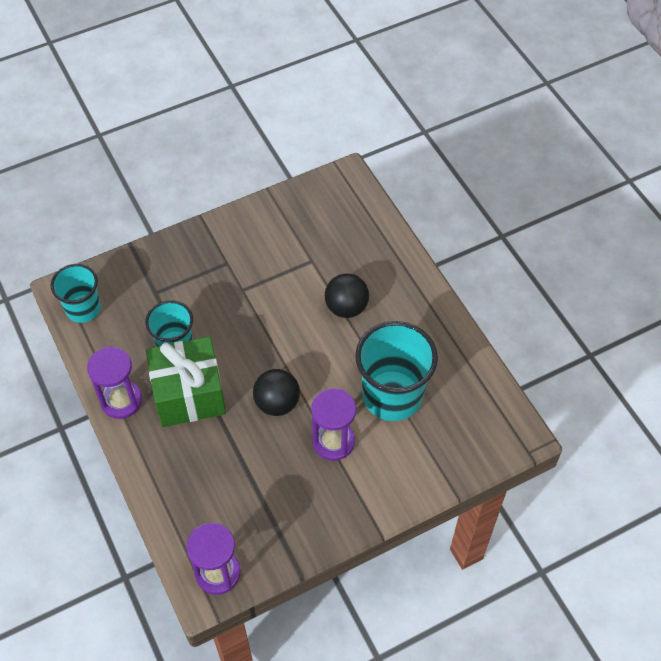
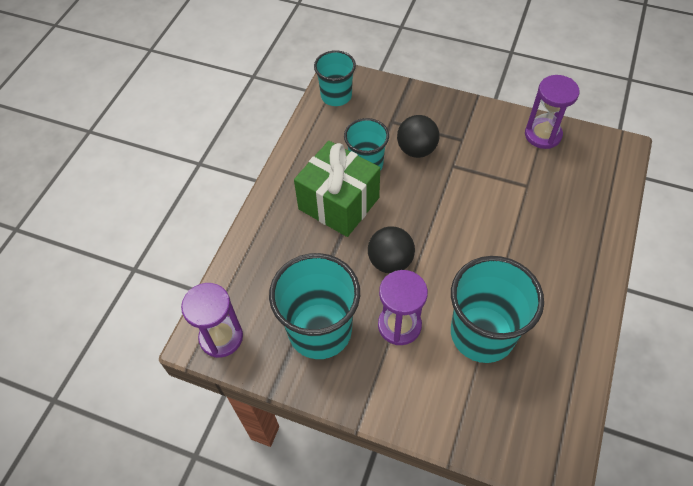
camera: 50 degrees right, 0 degrees up
purple hourglass [87,346,142,419] -> purple hourglass moved to [525,75,580,149]
black ball [325,273,369,318] -> black ball moved to [397,115,440,158]
none -> turquoise cup [269,253,360,359]

